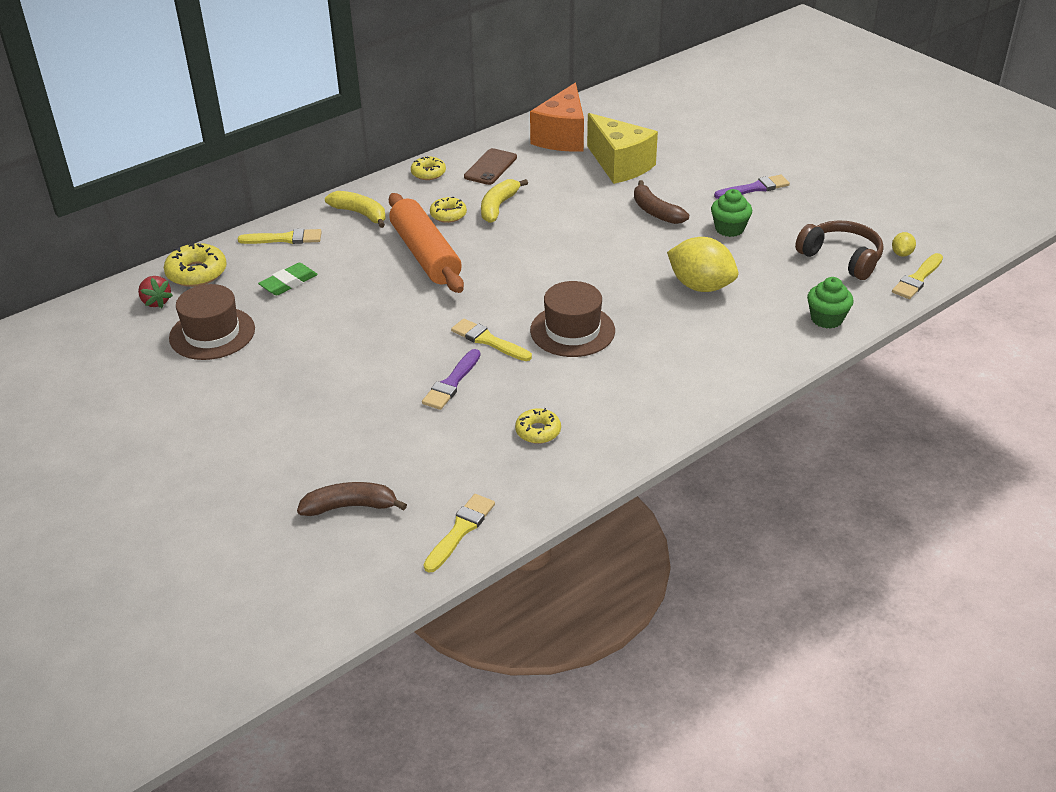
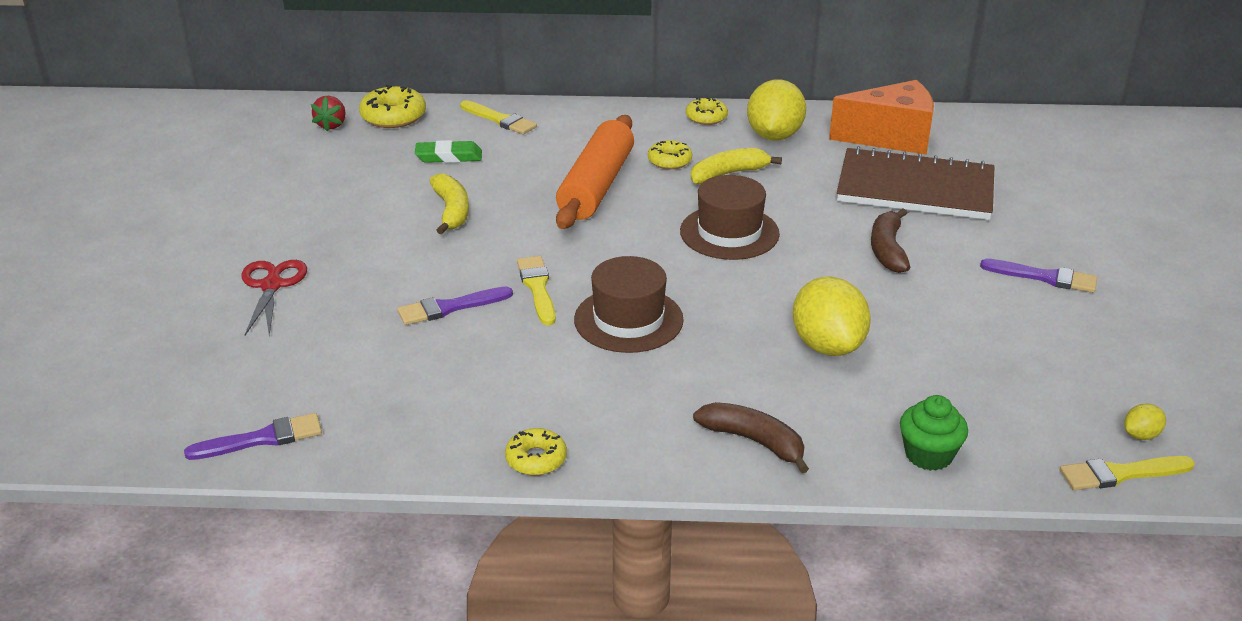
camera: 40 degrees right, 5 degrees down
brown hat [169,284,255,360] -> brown hat moved to [680,175,780,260]
brown banana [297,482,407,516] -> brown banana moved to [693,402,809,473]
yellow banana [325,191,386,228] -> yellow banana moved to [429,173,469,234]
yellow brush [423,494,495,573] -> purple brush [184,413,322,460]
brown phone [464,148,517,185] -> yellow lemon [747,79,806,140]
yellow donut [515,408,561,444] -> yellow donut moved to [505,428,567,475]
orange cheese [530,83,584,152] -> orange cheese turned 150 degrees counterclockwise [829,80,934,155]
yellow cheese [587,113,658,184] -> brown notebook [837,146,995,220]
green cupcake [711,189,752,237] -> none
brown headphones [795,220,884,280] -> none
none -> red scissors [241,260,307,336]

